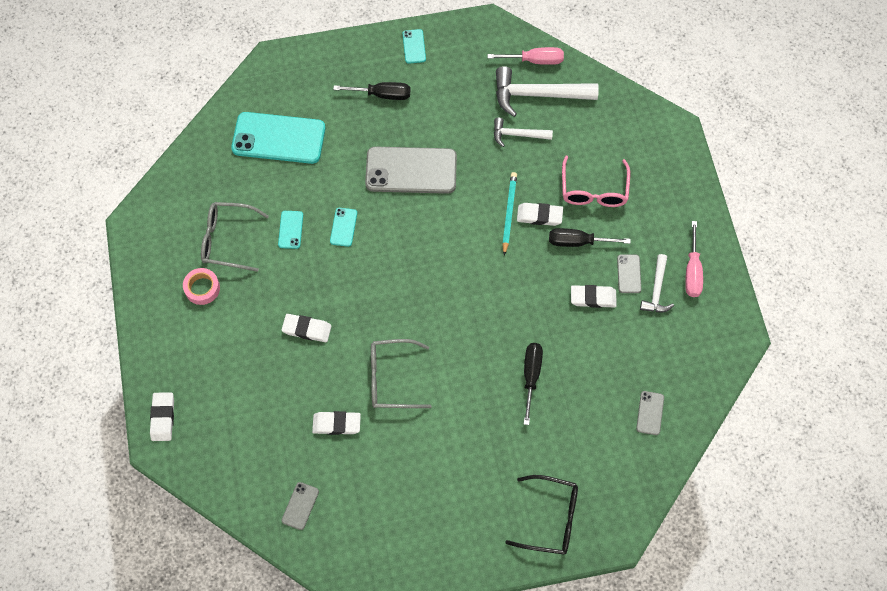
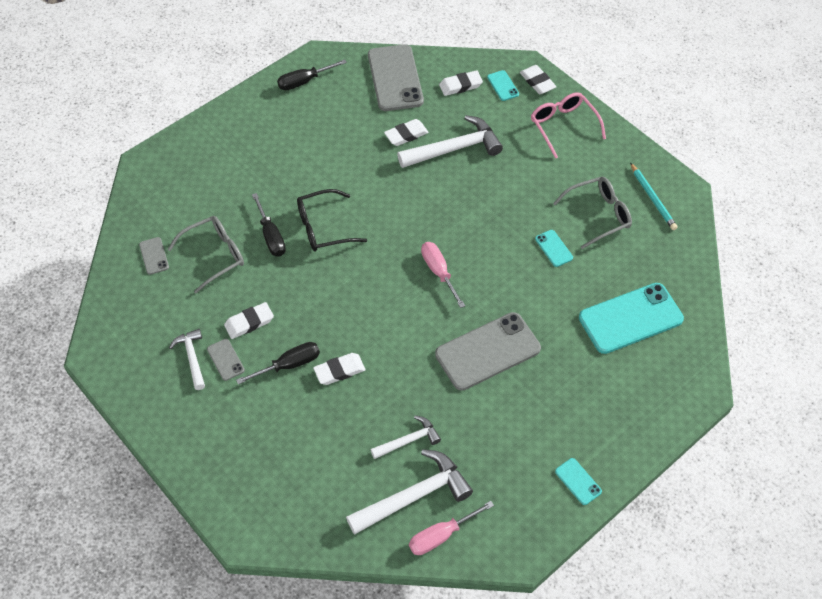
camera: 150 degrees right, 10 degrees down
pink tape [183,268,220,305] -> none
white eraser [282,314,332,342] -> white eraser moved to [439,70,483,96]
grey phone [282,482,319,530] -> grey phone [368,44,424,111], size x2.25
turquoise phone [330,208,357,247] -> turquoise phone moved to [487,70,519,101]
black screwdriver [333,82,410,100] -> black screwdriver moved to [277,59,347,90]
grey glasses [371,339,432,408] -> grey glasses moved to [167,216,244,293]
turquoise pencil [502,172,517,255] -> turquoise pencil moved to [630,163,678,230]
black glasses [505,475,578,555] -> black glasses moved to [297,189,367,252]
pink glasses [562,156,630,207] -> pink glasses moved to [531,92,606,159]
pink screwdriver [685,221,703,297] -> pink screwdriver moved to [421,242,465,308]
none -> white hammer [397,115,503,168]

